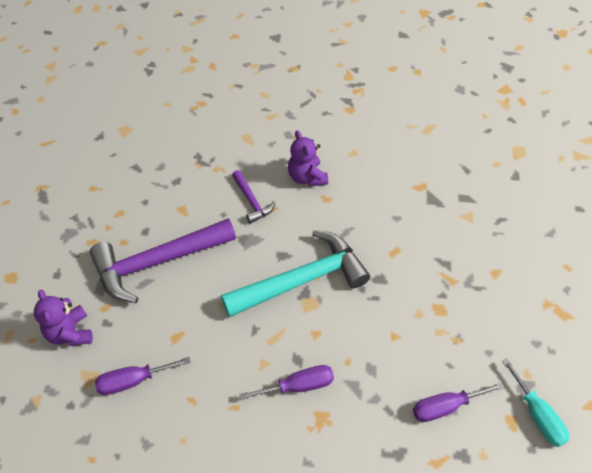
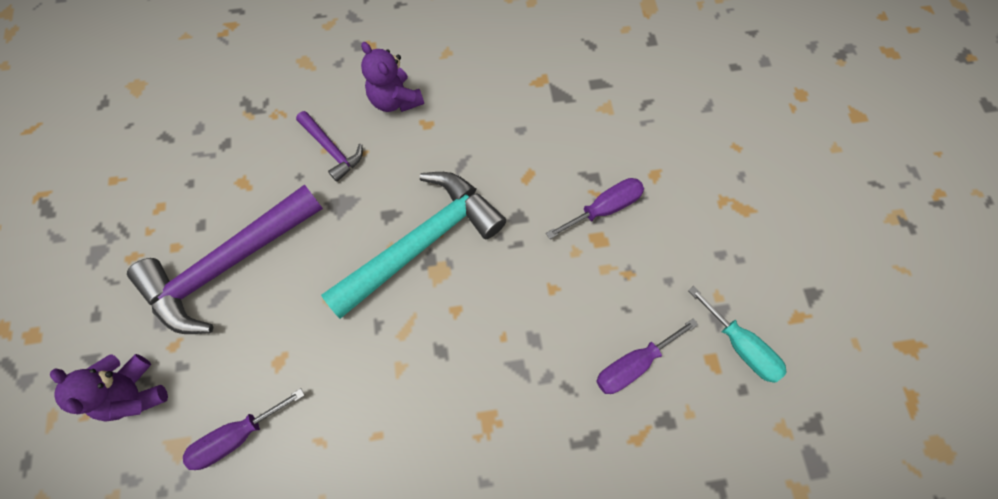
camera: 15 degrees left, 15 degrees up
purple screwdriver [239,365,334,400] -> purple screwdriver moved to [546,178,644,239]

